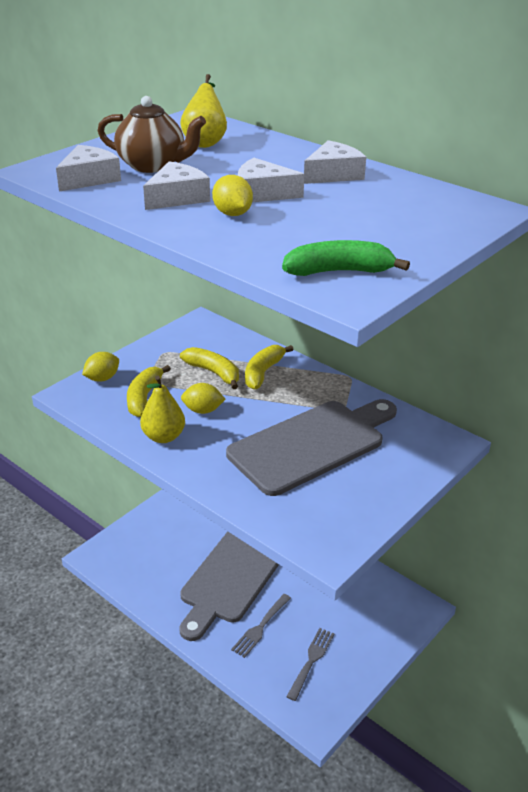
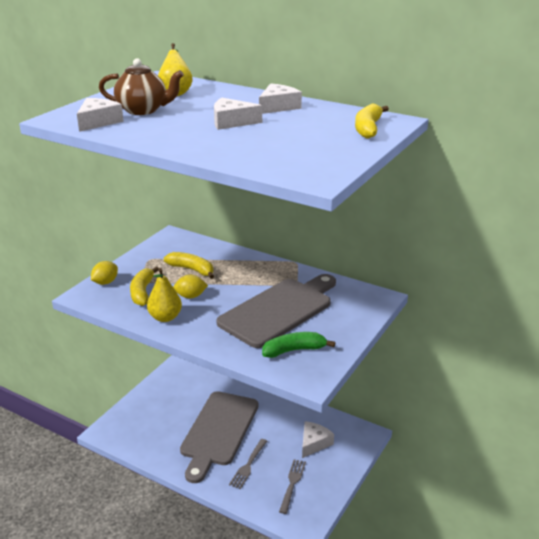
camera: 10 degrees left, 5 degrees down
white cheese [143,161,210,210] -> white cheese moved to [302,421,334,458]
yellow lemon [212,175,253,216] -> none
yellow banana [245,345,294,390] -> yellow banana moved to [355,103,389,138]
green banana [282,240,410,276] -> green banana moved to [262,332,335,358]

